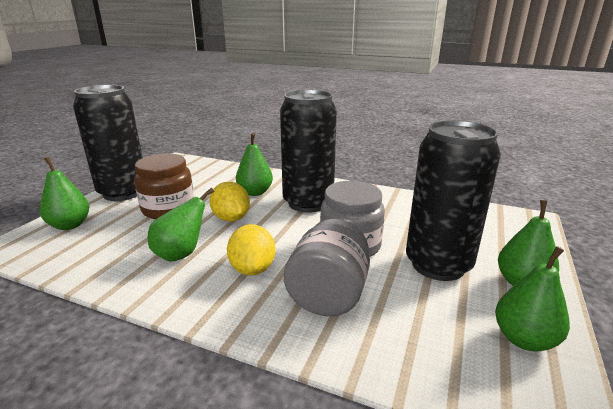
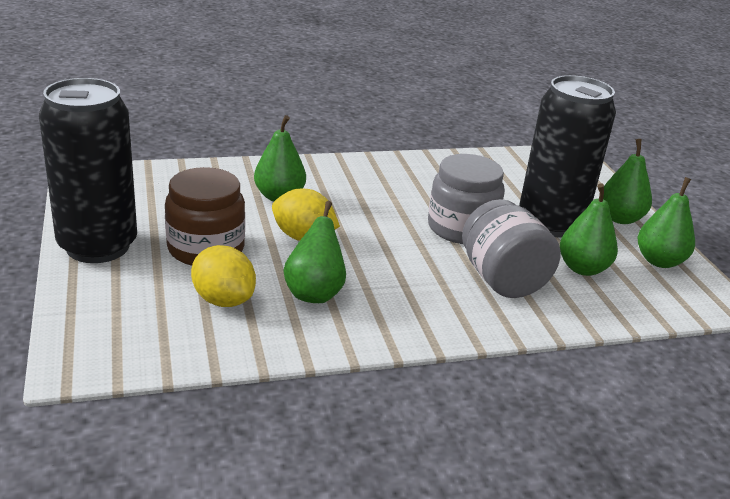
camera: 40 degrees left, 5 degrees up
green pear [40,156,89,230] -> green pear moved to [560,183,618,276]
yellow lemon [227,224,276,276] -> yellow lemon moved to [191,245,256,307]
black can [280,90,337,213] -> none

